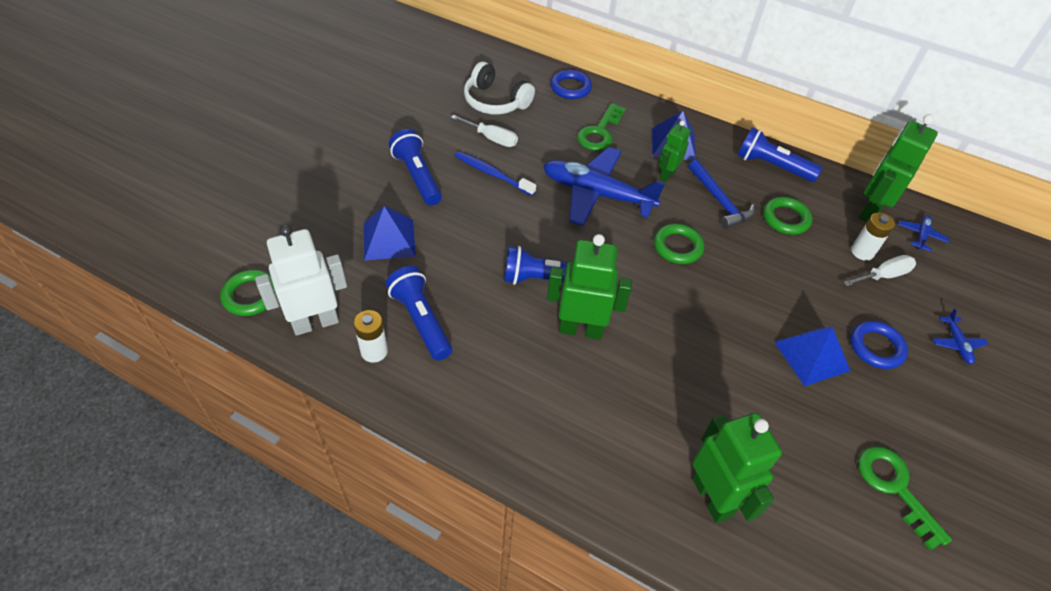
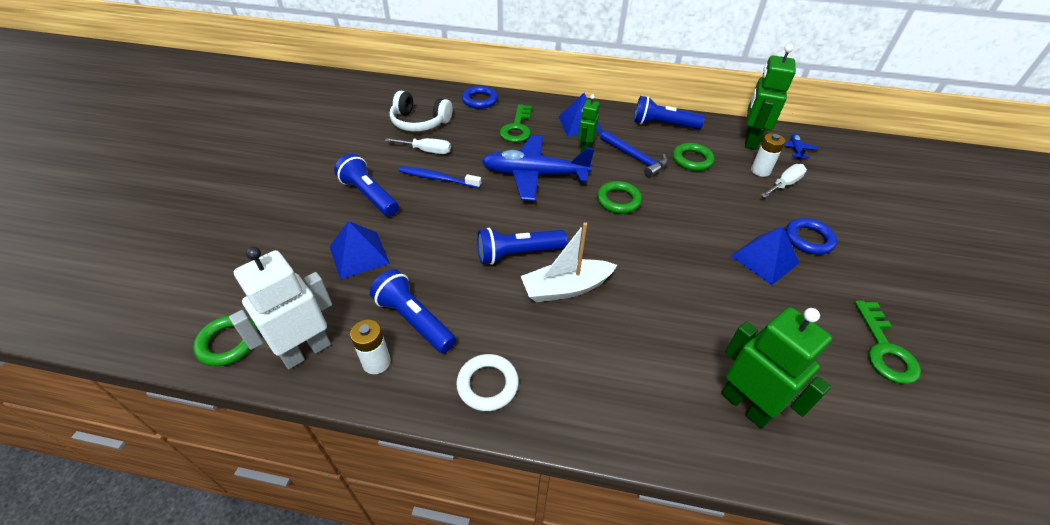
camera: 15 degrees left, 5 degrees down
green robot [547,234,632,339] -> white boat [521,222,617,302]
green key [858,446,952,550] -> green key turned 135 degrees counterclockwise [854,300,921,384]
blue plane [933,309,988,364] -> none
none -> white ring [456,354,519,411]

